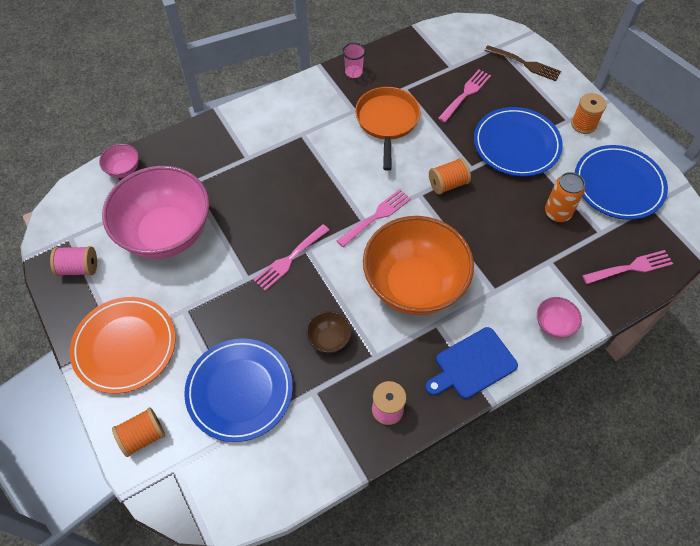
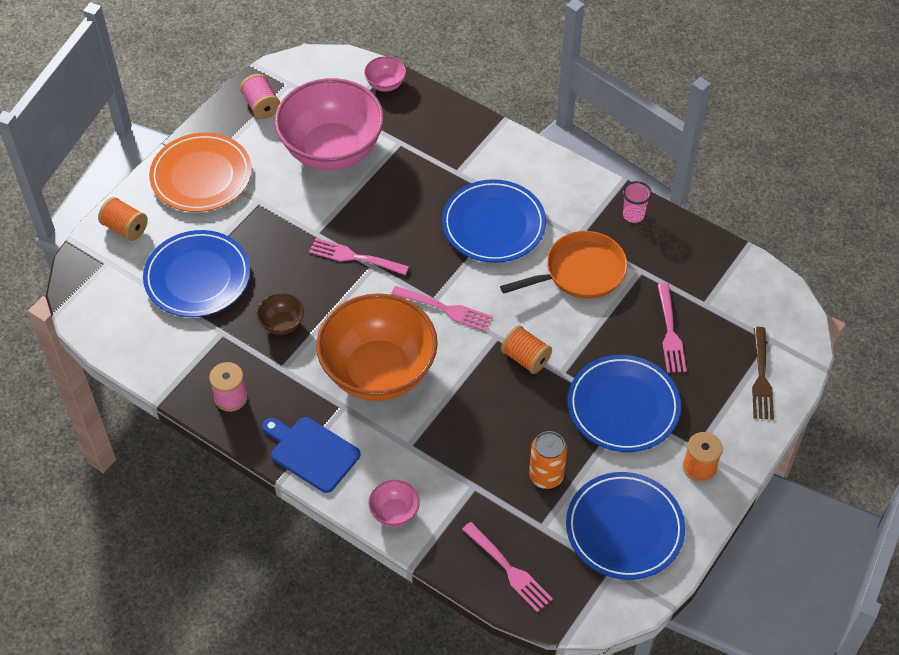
camera: 65 degrees right, 5 degrees down
pink fork [438,69,491,123] -> pink fork turned 75 degrees clockwise [658,283,687,373]
none -> blue plate [442,179,546,263]

